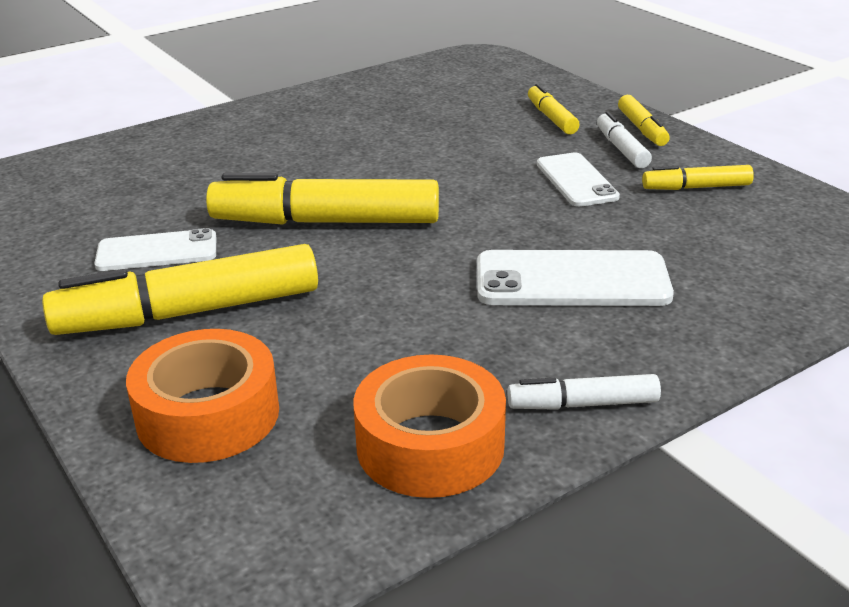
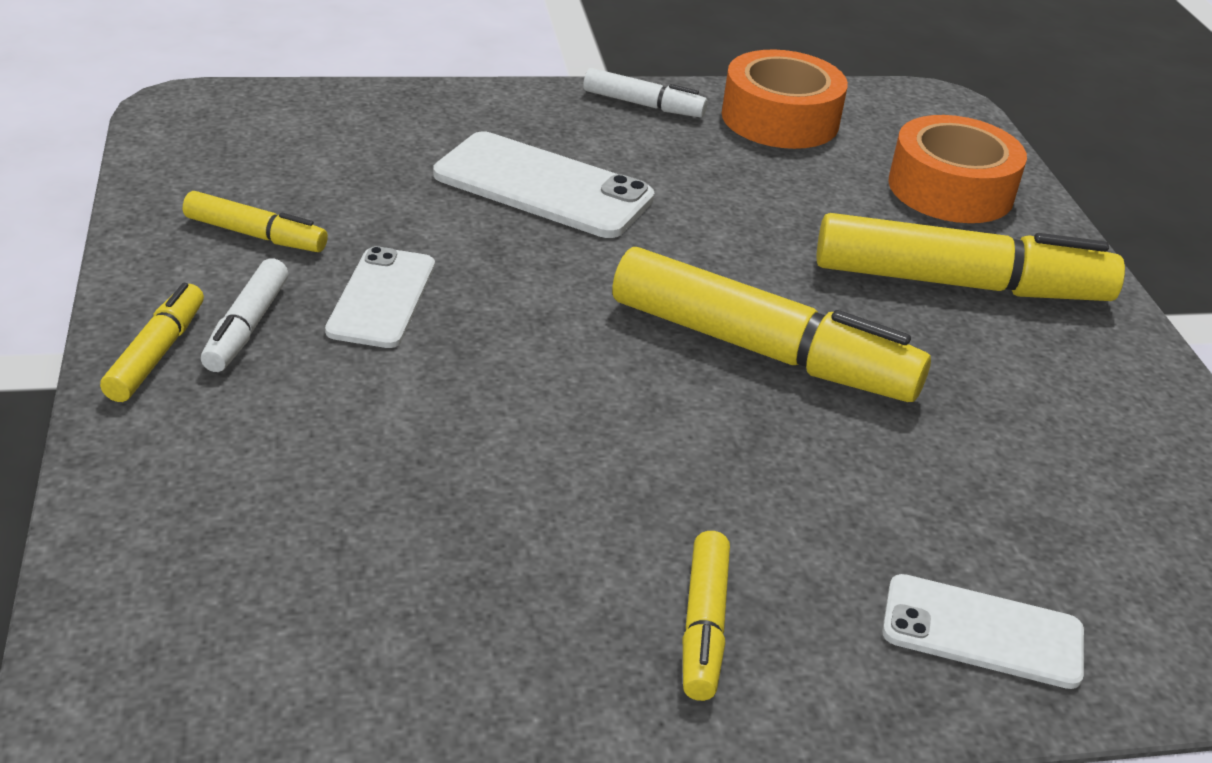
camera: 160 degrees left, 5 degrees up
white phone [95,228,216,271] -> white phone moved to [882,574,1084,689]
yellow marker [528,84,580,134] -> yellow marker moved to [683,531,730,701]

